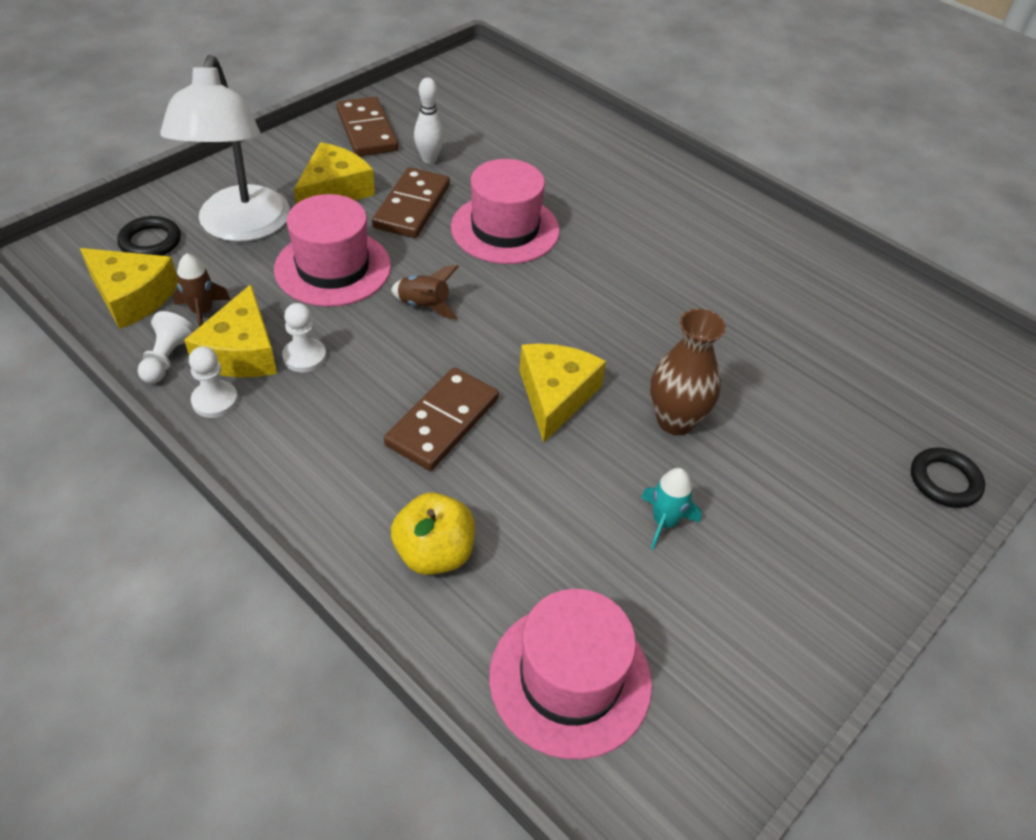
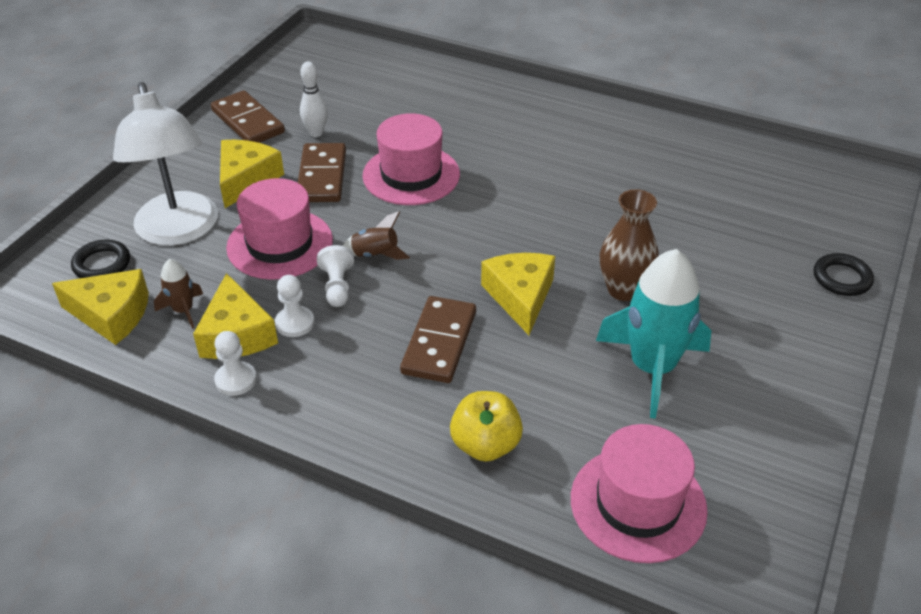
camera: 15 degrees left, 5 degrees down
white pawn [138,311,196,384] -> white pawn moved to [317,245,354,307]
turquoise rocket [641,468,702,550] -> turquoise rocket [596,249,711,419], size x2.15

